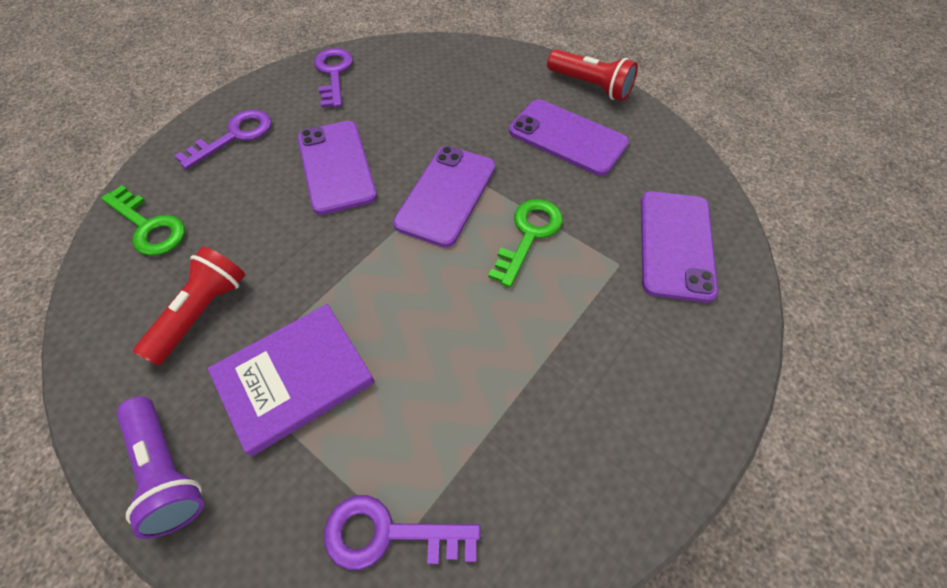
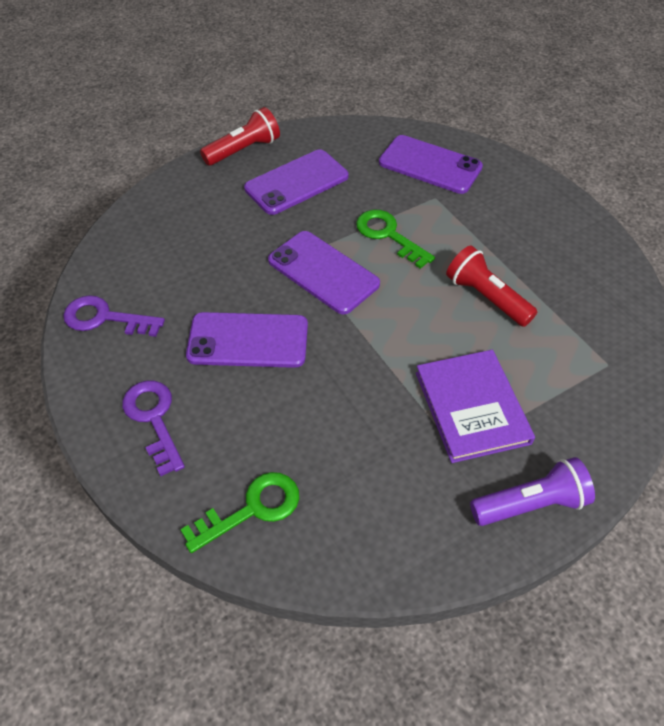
camera: 70 degrees left, 5 degrees down
red flashlight [133,246,245,366] -> red flashlight moved to [446,246,537,327]
purple key [324,495,481,570] -> none

